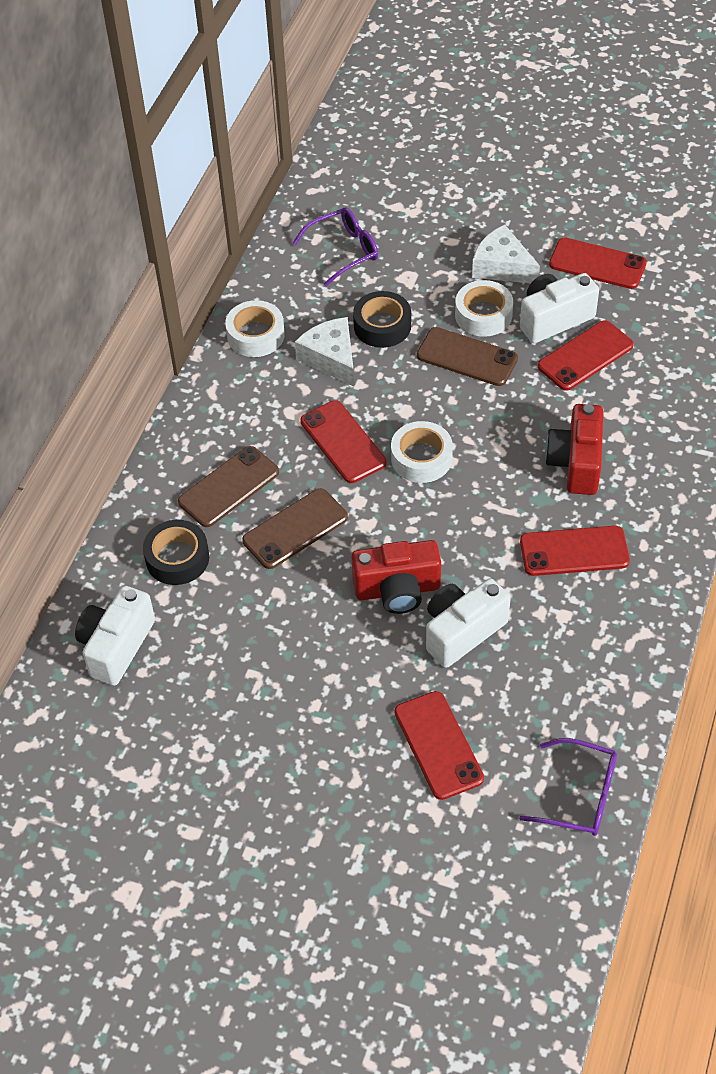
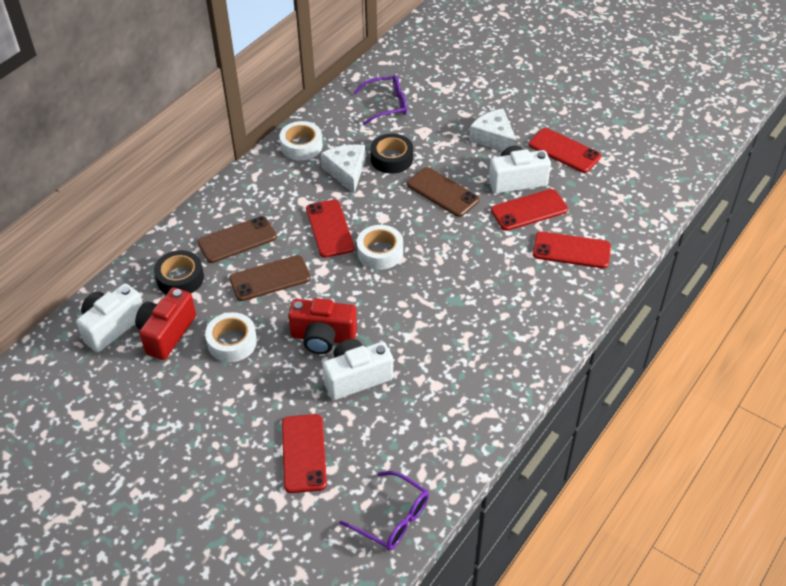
camera: 15 degrees right, 5 degrees down
white tape [455,280,513,336] -> white tape moved to [205,312,257,362]
red phone [520,526,630,576] -> red phone moved to [533,231,611,269]
red camera [545,404,604,495] -> red camera moved to [135,287,196,360]

